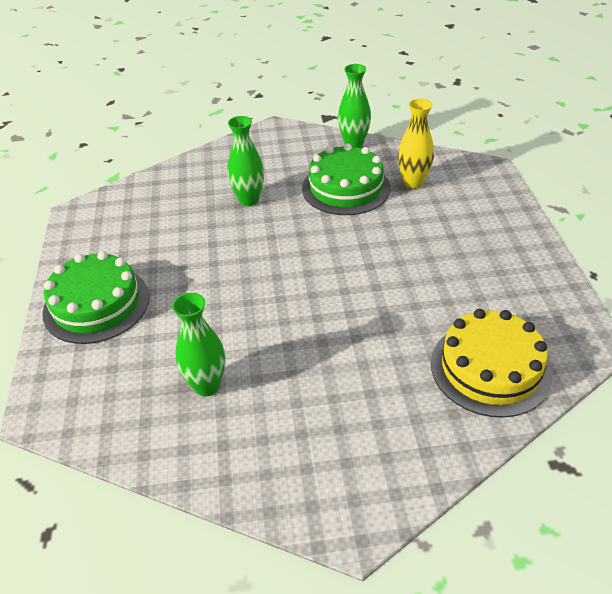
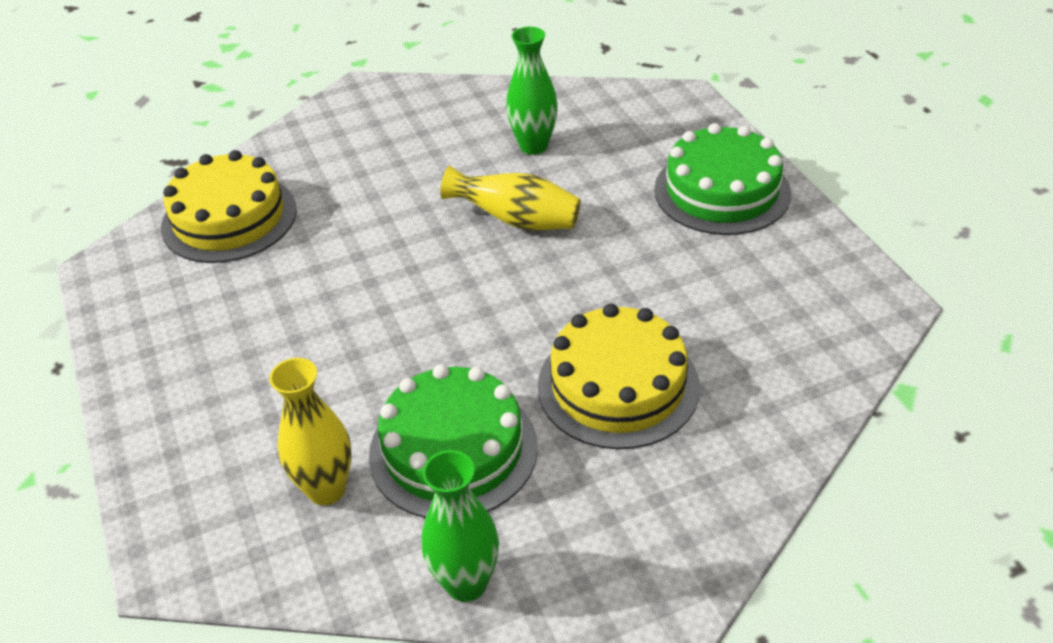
camera: 165 degrees right, 0 degrees up
green vase [227,116,264,206] -> yellow cake [538,304,700,449]
none -> yellow vase [440,166,581,230]

